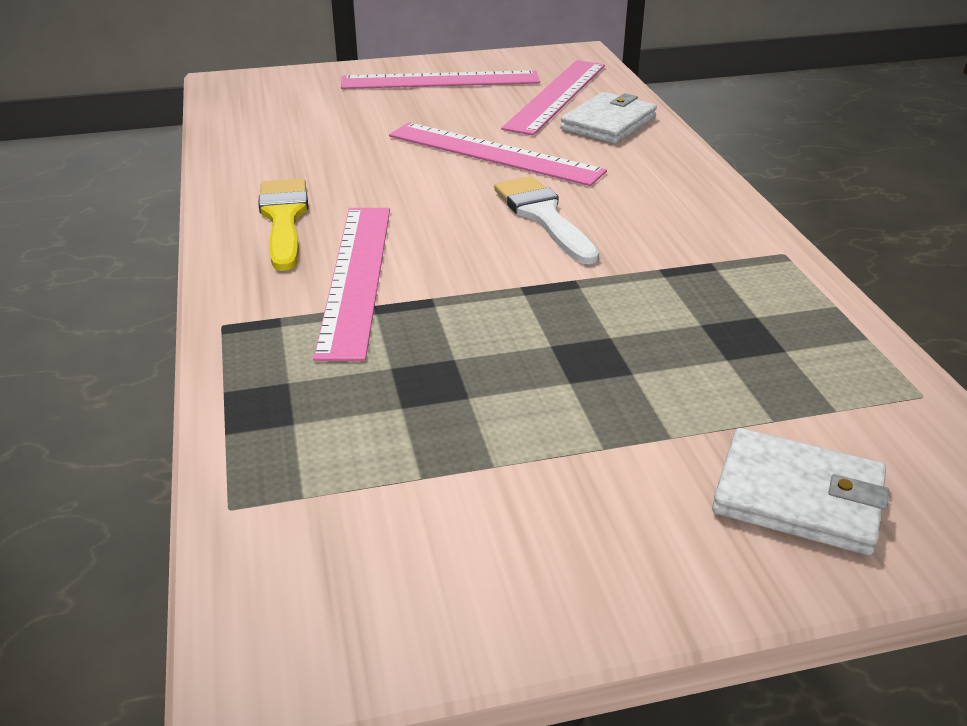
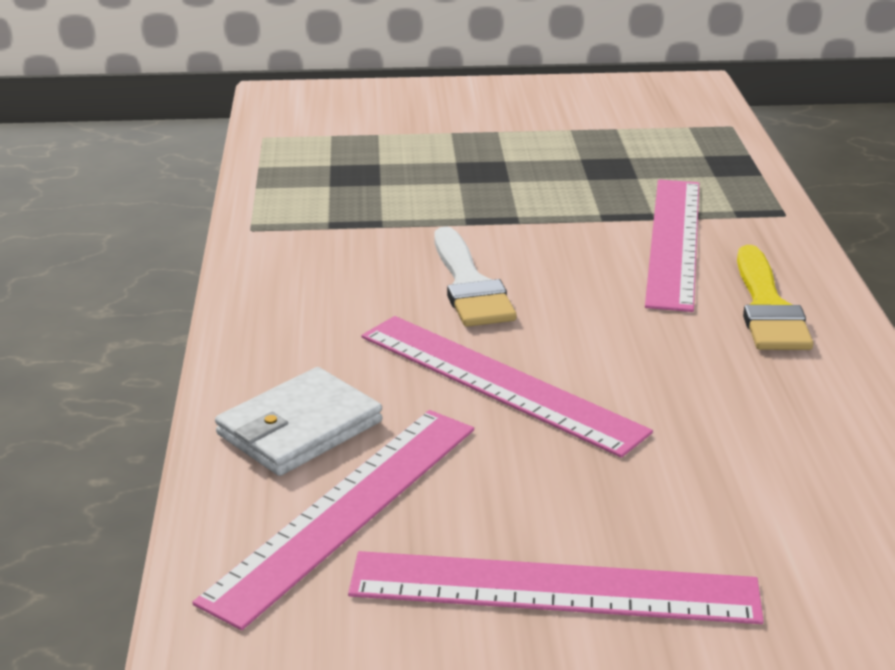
camera: 170 degrees left, 5 degrees down
white wallet [712,428,889,555] -> none

